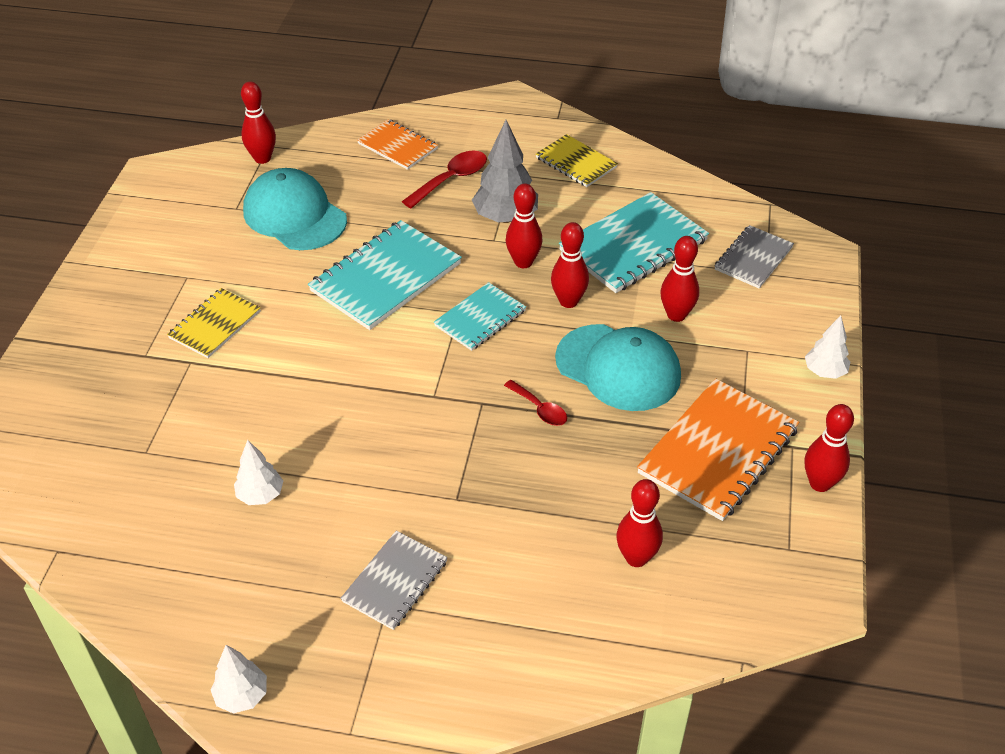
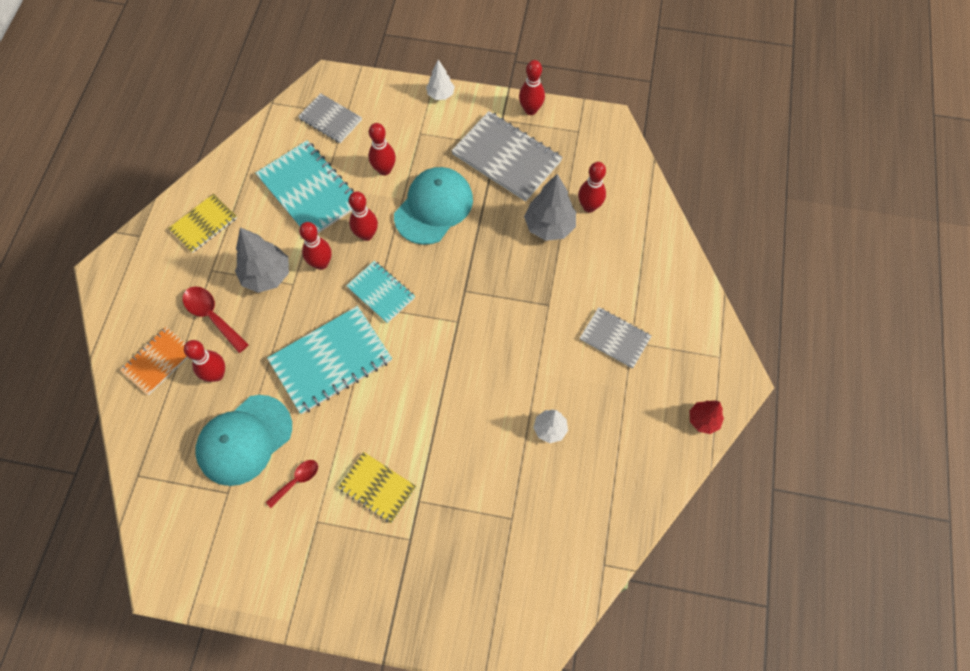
camera: 90 degrees left, 20 degrees up
white tree [211,645,267,713] -> red tree [690,400,724,434]
red bowling pin [241,81,276,164] -> red bowling pin moved to [184,340,225,382]
turquoise notebook [308,220,462,330] -> turquoise notebook turned 75 degrees counterclockwise [267,306,392,414]
red spoon [504,380,567,426] -> red spoon moved to [266,460,318,508]
orange notebook [637,378,799,521] -> grey notebook [451,111,563,202]
none -> grey tree [524,174,576,241]

